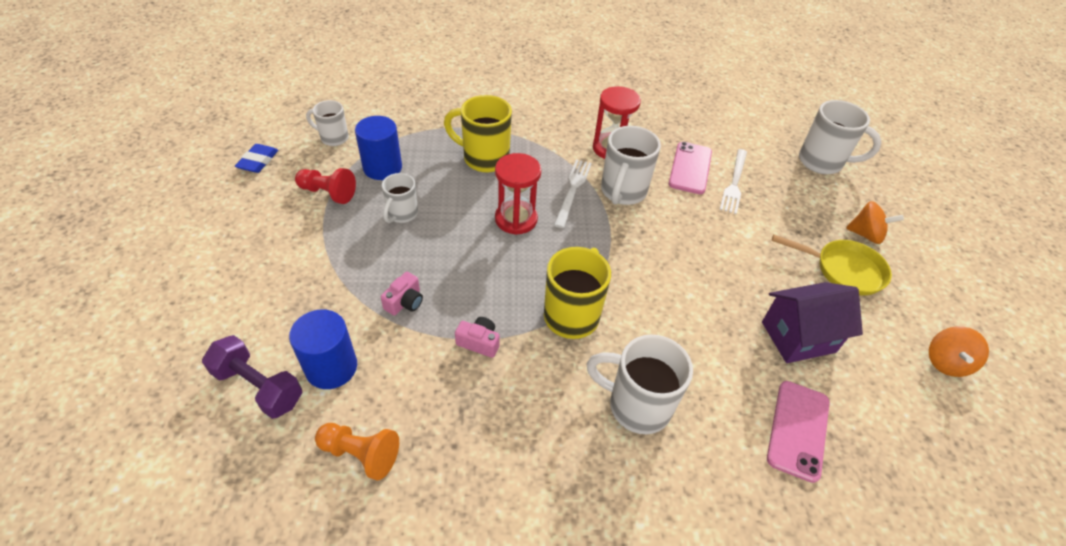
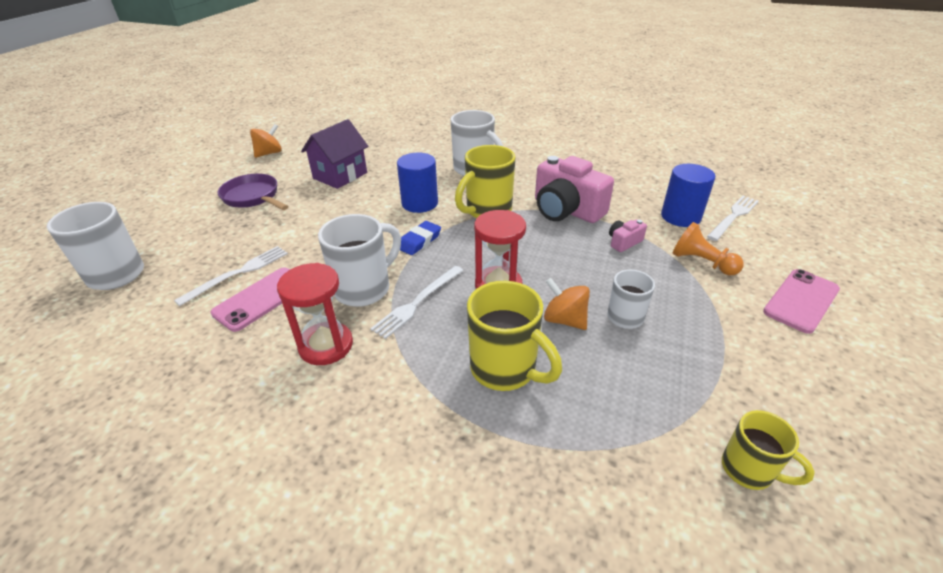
camera: 155 degrees left, 10 degrees down
purple dumbbell [202,335,303,419] -> white fork [707,196,759,241]
blue eraser [235,144,278,173] -> blue eraser moved to [400,221,441,255]
red pawn [295,168,356,204] -> none
white mug [306,100,349,146] -> yellow mug [722,410,815,490]
orange pawn [315,423,399,480] -> orange pawn moved to [672,222,744,276]
blue cylinder [355,116,402,180] -> blue cylinder moved to [397,152,438,213]
pink camera [455,317,500,358] -> pink camera [535,156,614,223], size x2.24
purple house [762,282,863,363] -> purple house turned 60 degrees counterclockwise [301,119,368,189]
pink phone [767,381,830,483] -> pink phone moved to [763,269,840,334]
yellow pan [772,234,892,296] -> purple pan [218,174,288,210]
orange spinning top [846,201,904,244] -> orange spinning top moved to [544,278,590,330]

